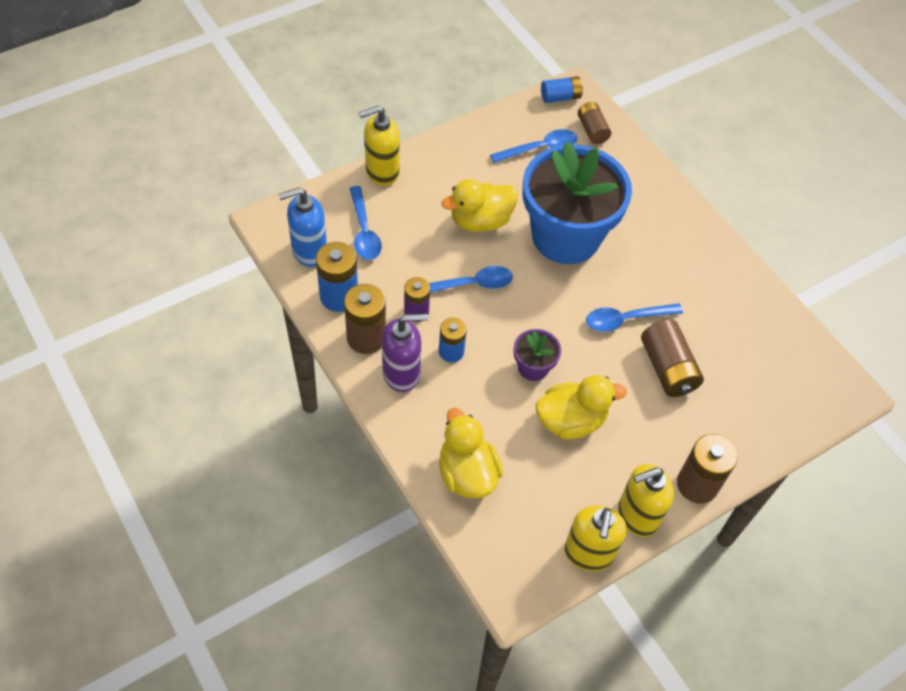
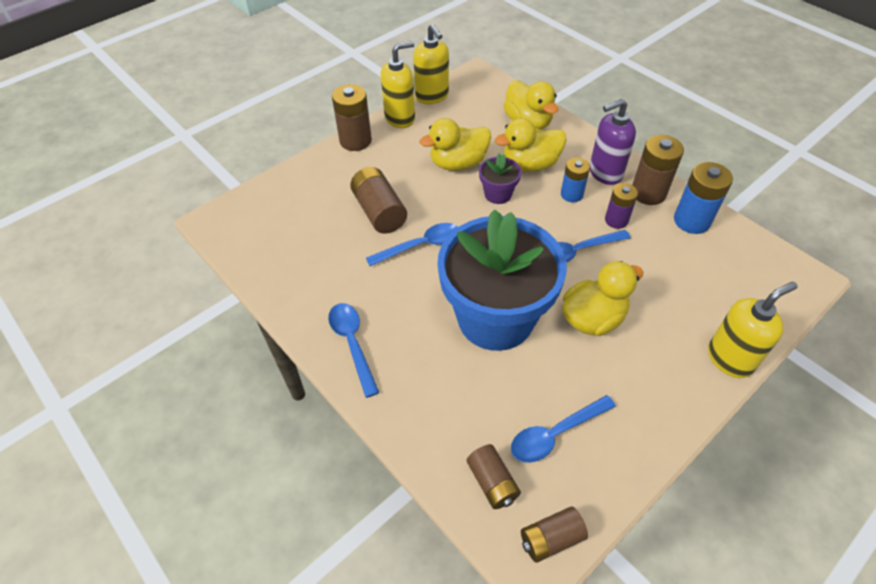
camera: 175 degrees right, 5 degrees down
blue soap dispenser [278,188,327,267] -> none
blue spoon [349,186,382,260] -> blue spoon moved to [328,303,379,398]
blue battery [541,76,583,103] -> brown battery [521,506,588,563]
yellow soap dispenser [564,506,627,571] -> yellow soap dispenser turned 150 degrees clockwise [413,24,449,104]
none -> yellow duck [495,118,566,172]

